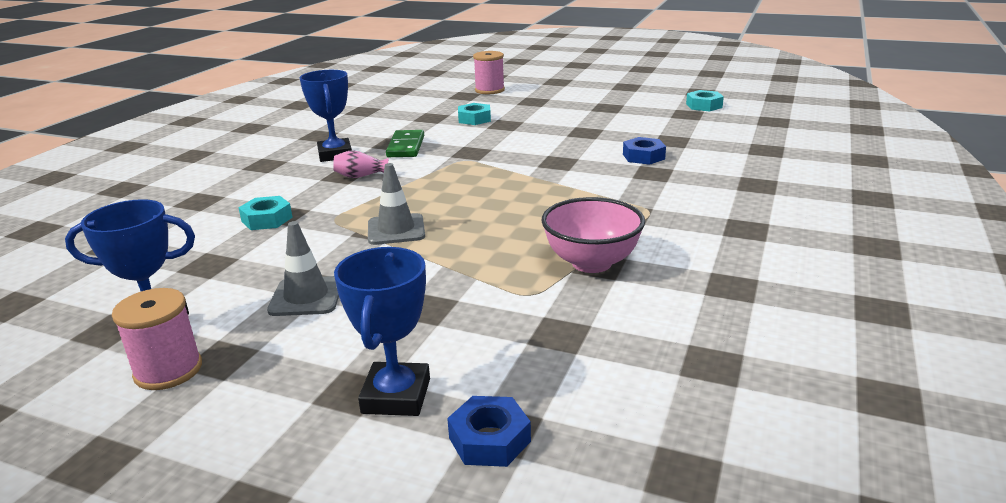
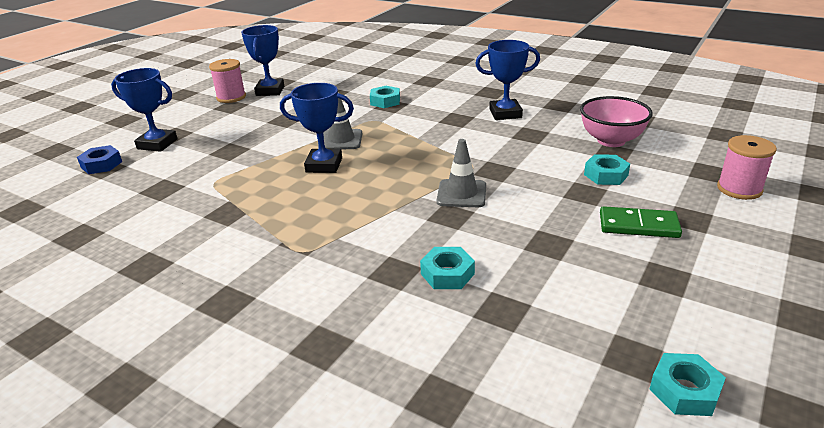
camera: 100 degrees right, 5 degrees up
grey traffic cone [267,221,339,316] -> grey traffic cone moved to [437,139,486,207]
pink vase [333,150,388,178] -> none
green domino [386,130,424,157] -> green domino moved to [600,206,682,238]
pink bowl [541,197,645,273] -> pink bowl moved to [580,96,653,147]
blue nut [623,137,666,165] -> turquoise nut [420,247,475,289]
none -> blue trophy [280,83,354,173]

